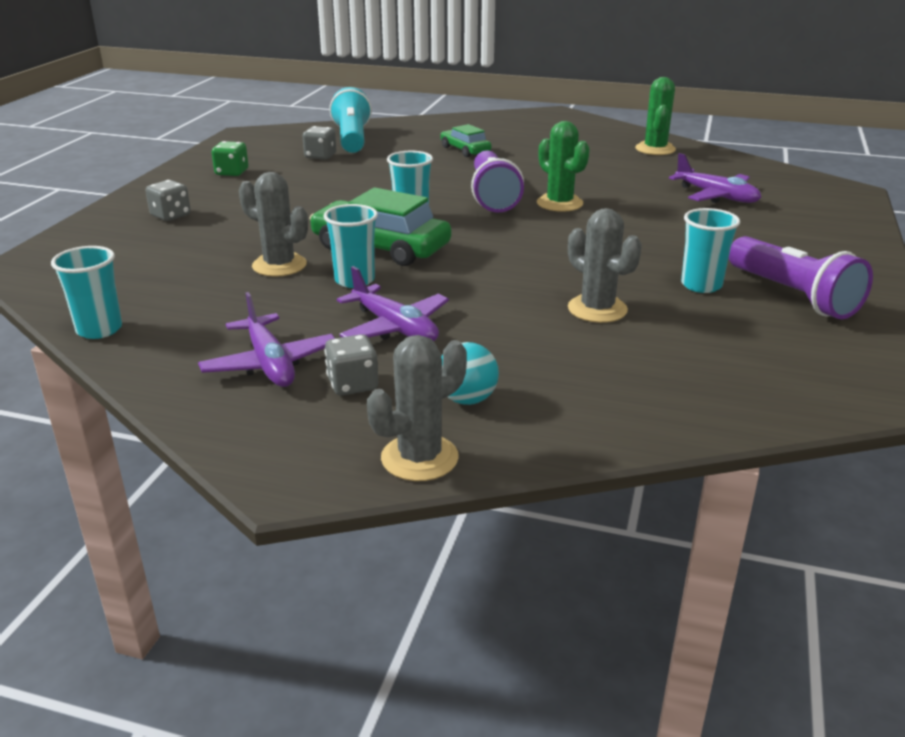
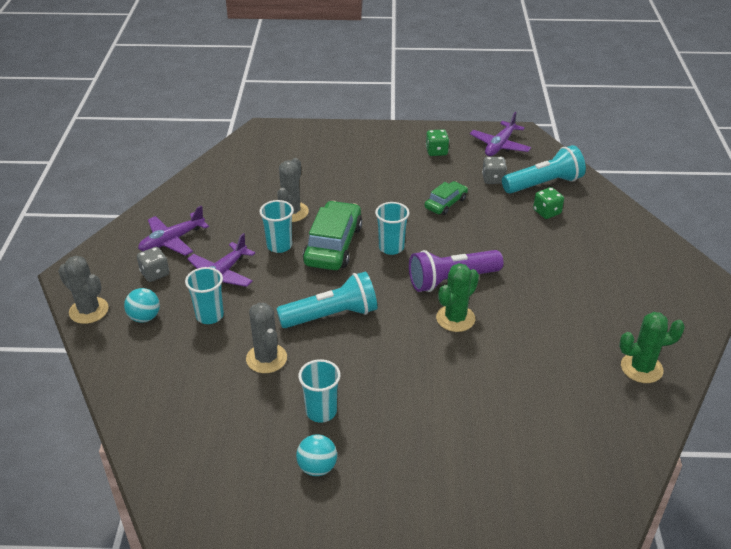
camera: 75 degrees right, 10 degrees up
turquoise cup [51,246,122,339] -> turquoise cup moved to [185,267,224,324]
grey dice [146,180,191,221] -> none
green car [440,124,491,157] -> green car moved to [424,181,468,215]
grey cactus [568,208,642,323] -> grey cactus turned 60 degrees counterclockwise [246,303,287,373]
purple plane [669,153,761,203] -> purple plane moved to [470,112,531,156]
purple flashlight [729,236,873,319] -> turquoise ball [296,434,337,476]
none -> turquoise flashlight [276,271,377,328]
none -> green dice [533,187,564,219]

